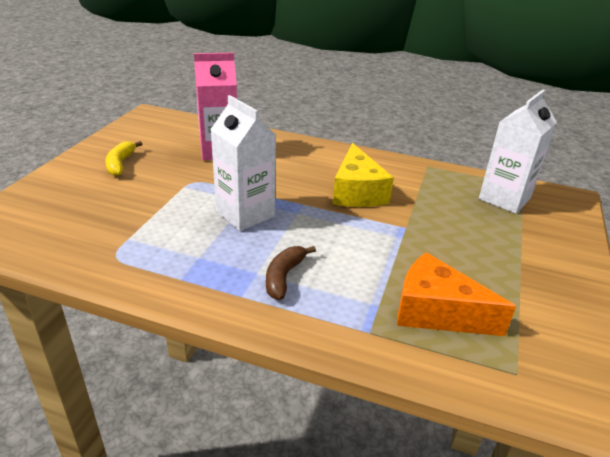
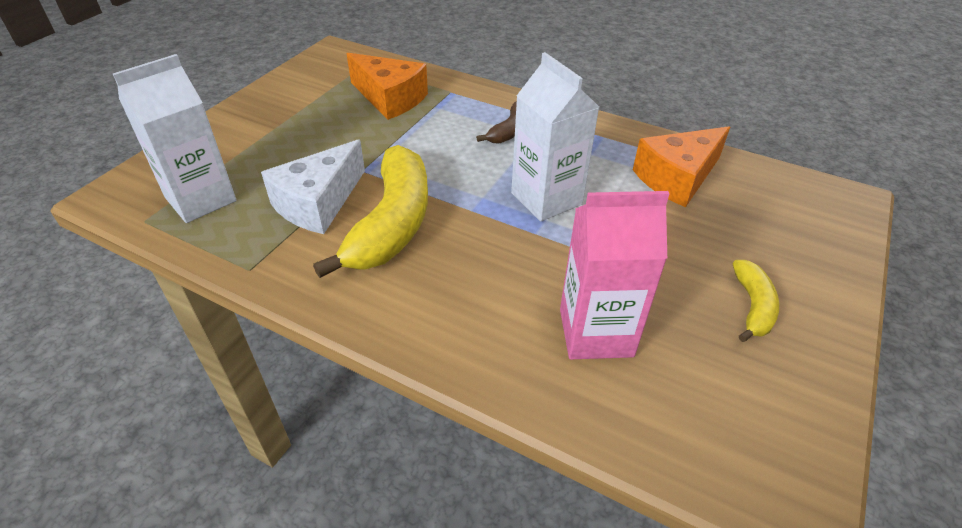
camera: 170 degrees left, 10 degrees up
yellow cheese [333,143,394,207] -> yellow banana [313,145,428,278]
none -> white cheese [261,139,365,234]
none -> orange cheese [633,126,730,207]

